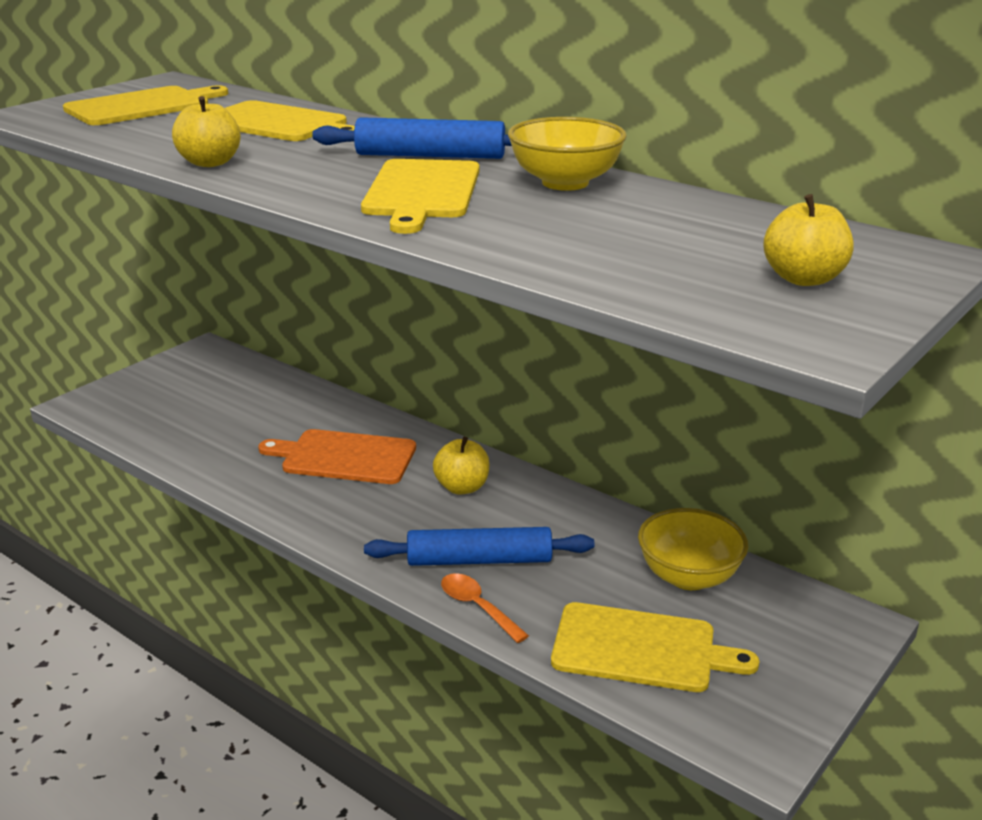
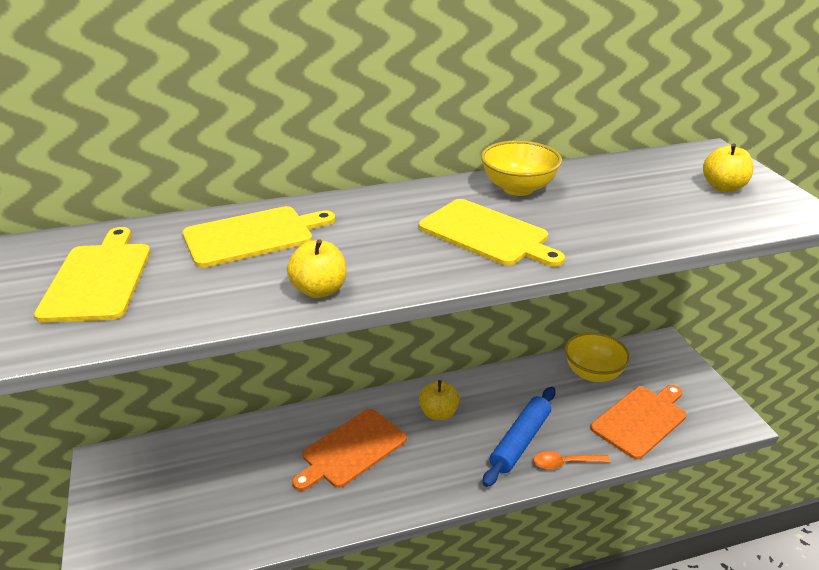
camera: 55 degrees left, 5 degrees up
blue rolling pin [312,117,512,159] -> none
yellow cutting board [551,602,759,692] -> orange cutting board [590,385,687,459]

